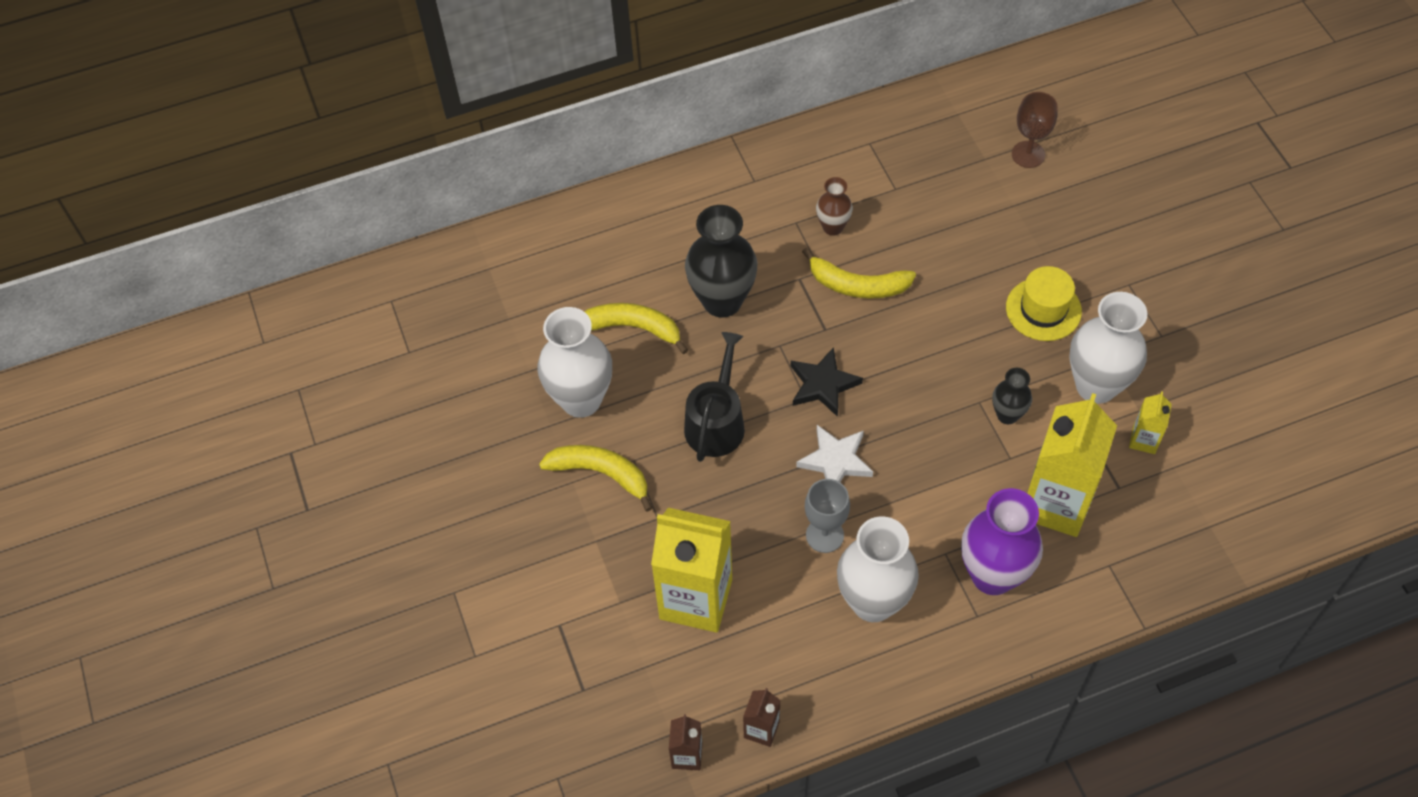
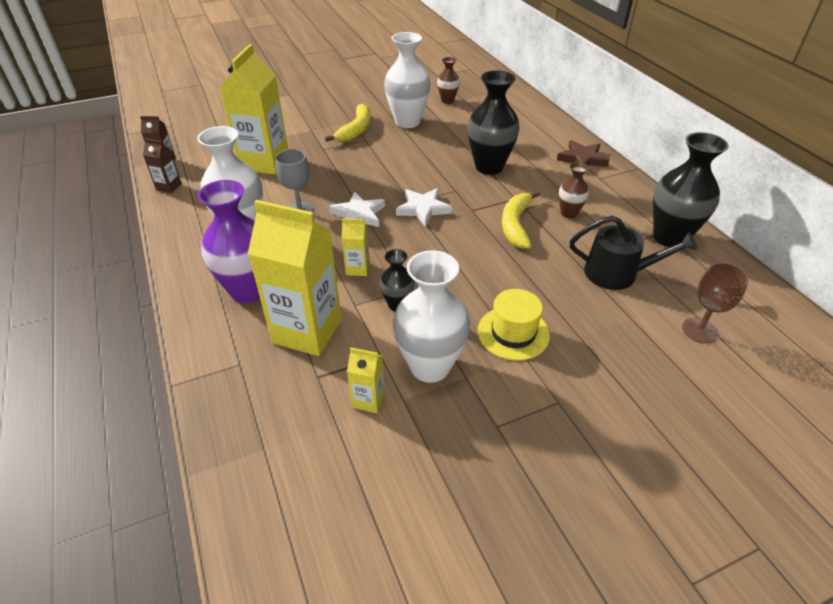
camera: 85 degrees right, 15 degrees down
yellow banana [584,303,688,354] -> none
black watering can [684,332,745,462] -> black watering can moved to [570,216,697,290]
black star [791,347,863,417] -> white star [396,188,452,227]
none -> yellow carton [342,218,370,276]
none -> brown vase [437,57,460,104]
none -> brown star [557,140,609,167]
none -> black vase [653,132,729,247]

